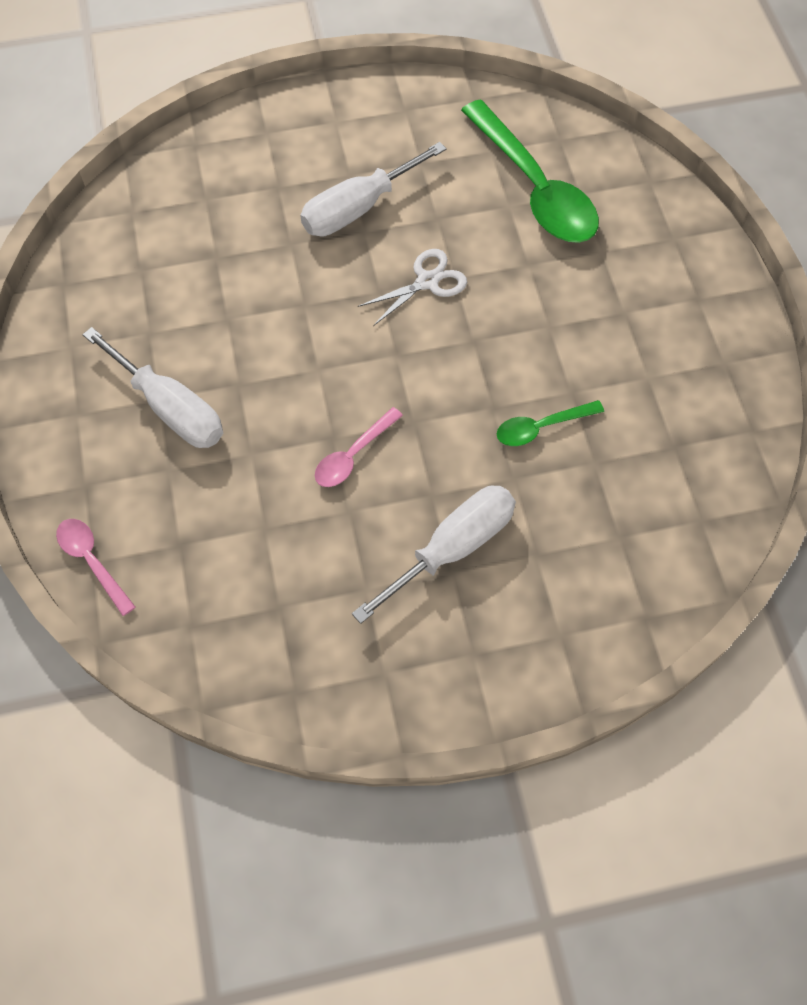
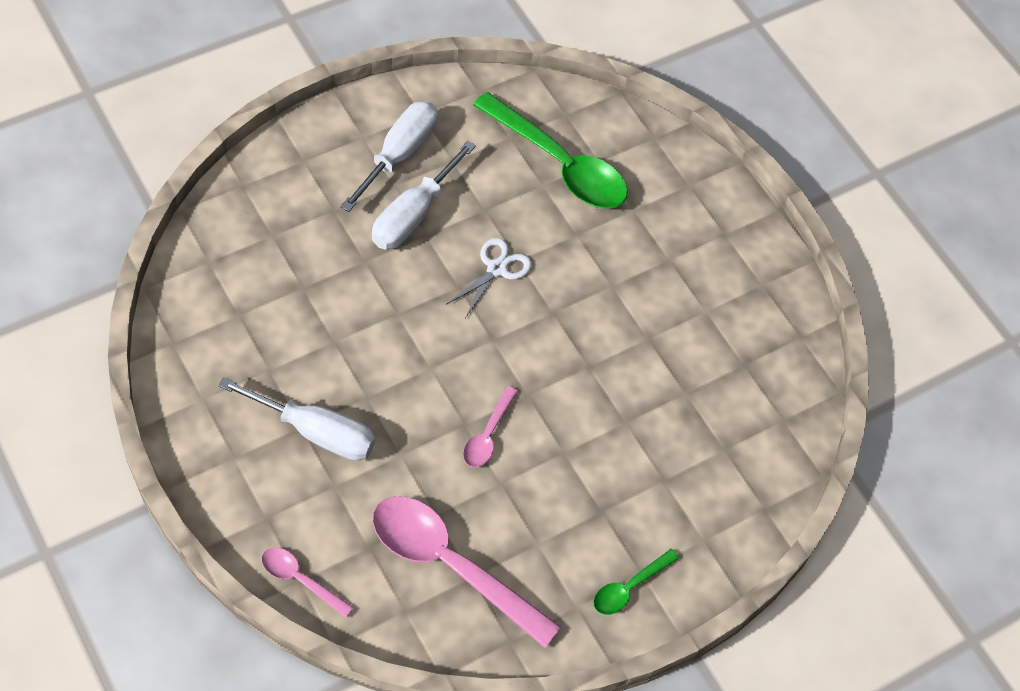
camera: 25 degrees left, 5 degrees down
white screwdriver [352,486,516,624] -> white screwdriver moved to [340,101,438,212]
green spoon [497,400,604,446] -> green spoon moved to [593,549,679,615]
none -> pink spoon [372,496,561,648]

